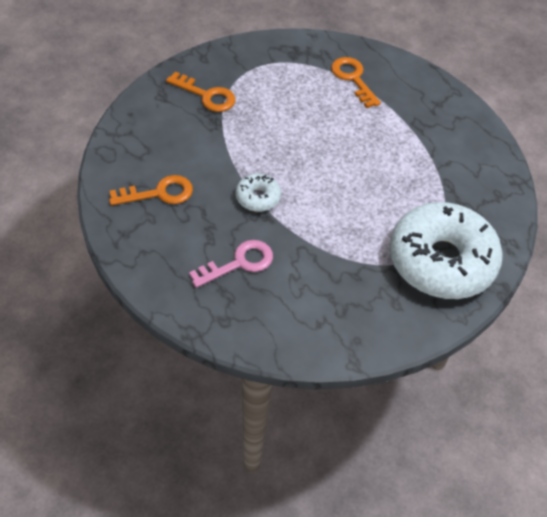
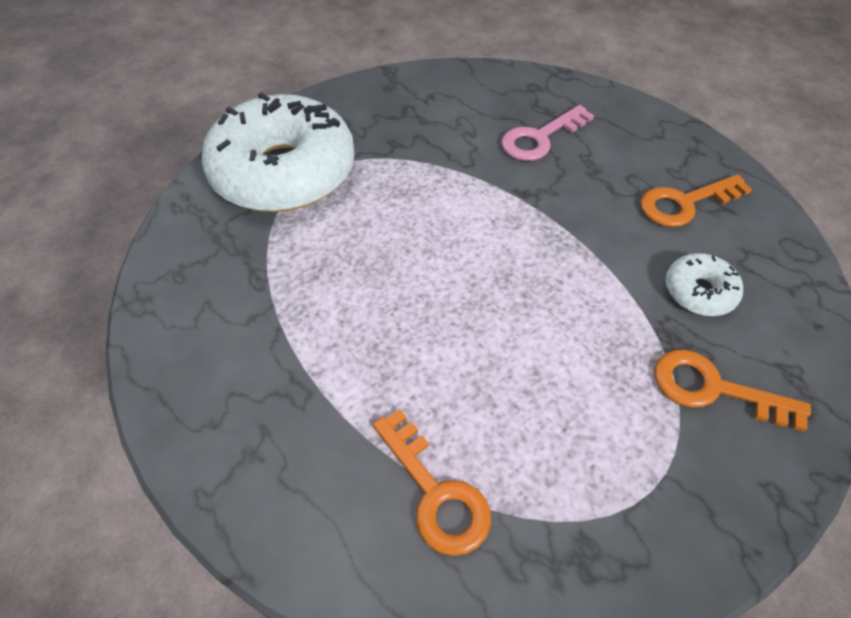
camera: 175 degrees right, 0 degrees up
white donut [236,174,281,212] -> white donut moved to [665,253,743,316]

